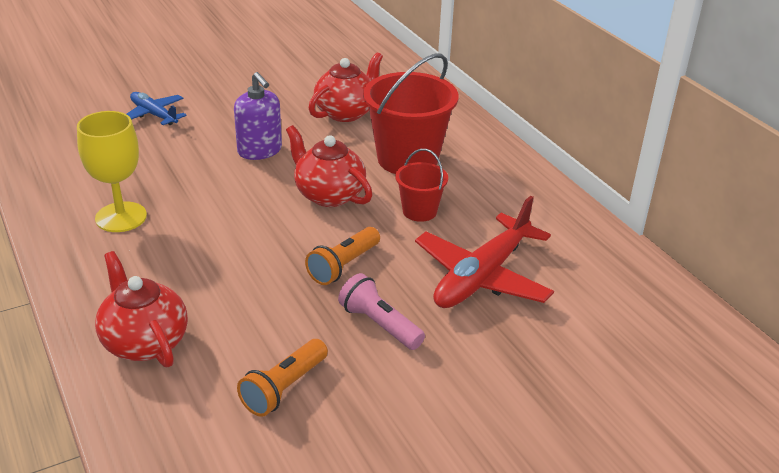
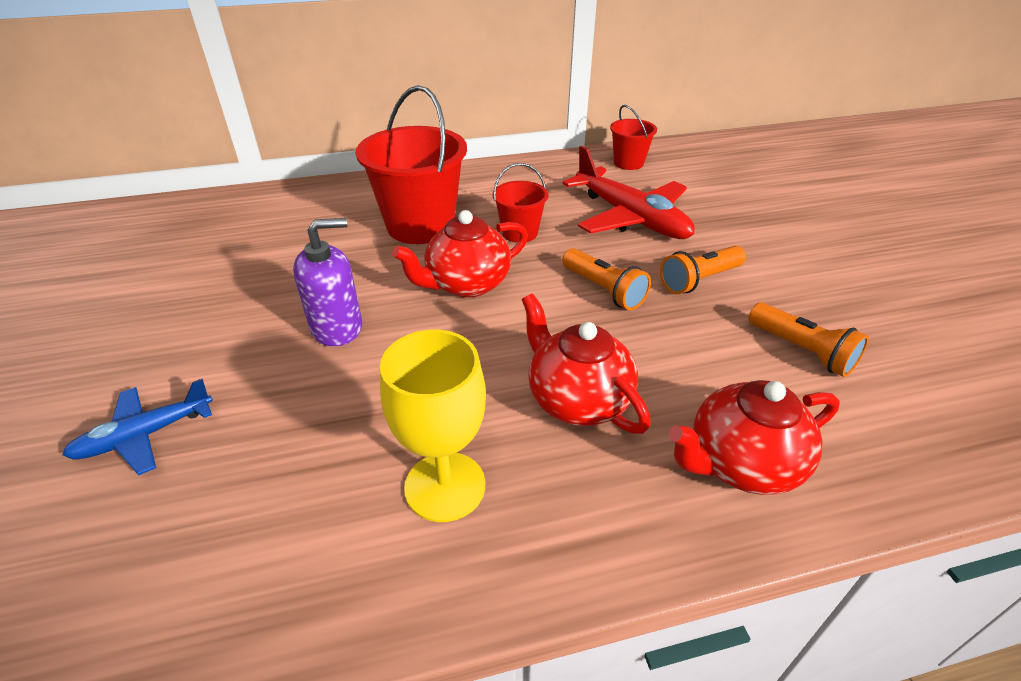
camera: 75 degrees left, 5 degrees up
red teapot [308,52,383,122] -> red teapot moved to [522,293,651,434]
pink flashlight [338,273,425,350] -> orange flashlight [660,246,746,294]
none -> red bucket [610,105,657,170]

